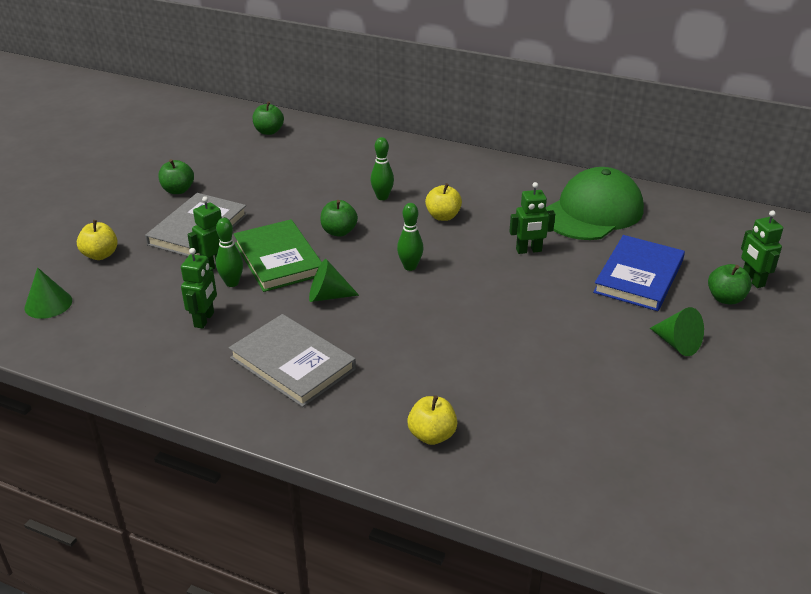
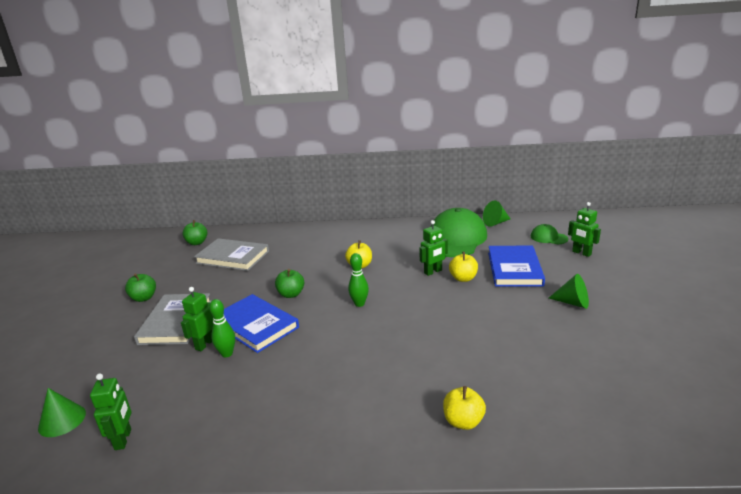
camera: 20 degrees left, 10 degrees down
yellow apple [77,220,118,260] -> yellow apple moved to [449,252,478,282]
green robot [181,248,217,329] -> green robot moved to [90,373,131,450]
grey book [229,314,356,407] -> grey book moved to [194,238,269,271]
green book [234,219,322,292] -> blue book [224,294,299,353]
green cone [309,259,359,302] -> green cone moved to [483,201,510,227]
green bowling pin [370,137,394,200] -> none
green apple [708,264,752,305] -> none
none -> green cap [531,224,568,244]

